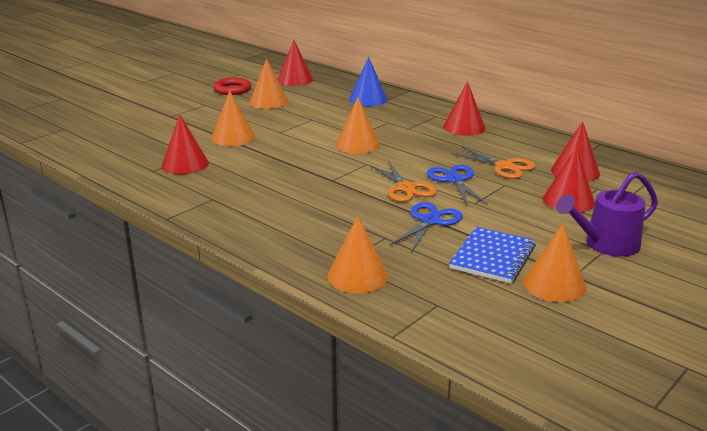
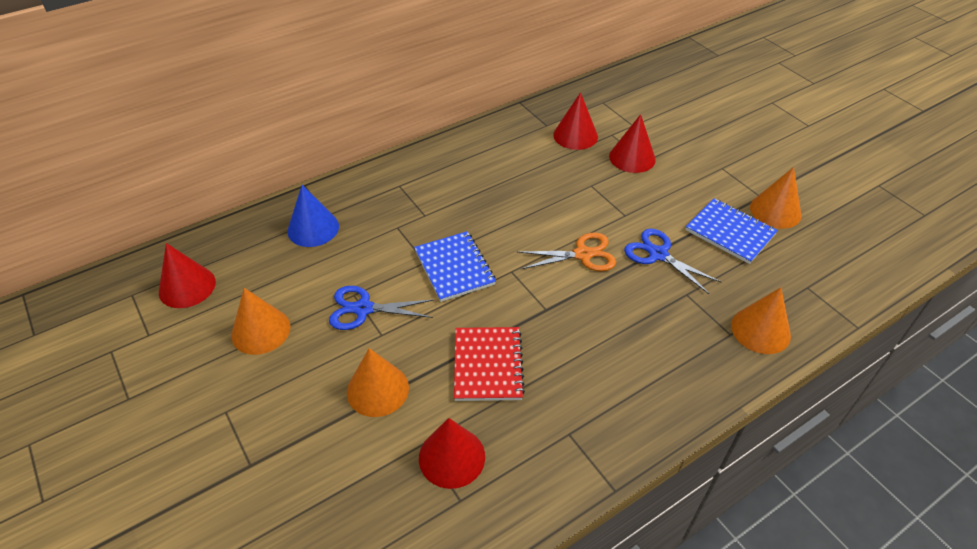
camera: 75 degrees left, 20 degrees up
red ring [213,77,251,95] -> none
orange cone [336,97,380,154] -> blue notebook [414,231,496,302]
blue scissors [427,165,488,206] -> blue scissors moved to [329,286,434,330]
red cone [443,81,486,136] -> none
orange scissors [450,146,536,179] -> none
purple watering can [556,172,658,257] -> none
none -> red notebook [454,327,525,401]

